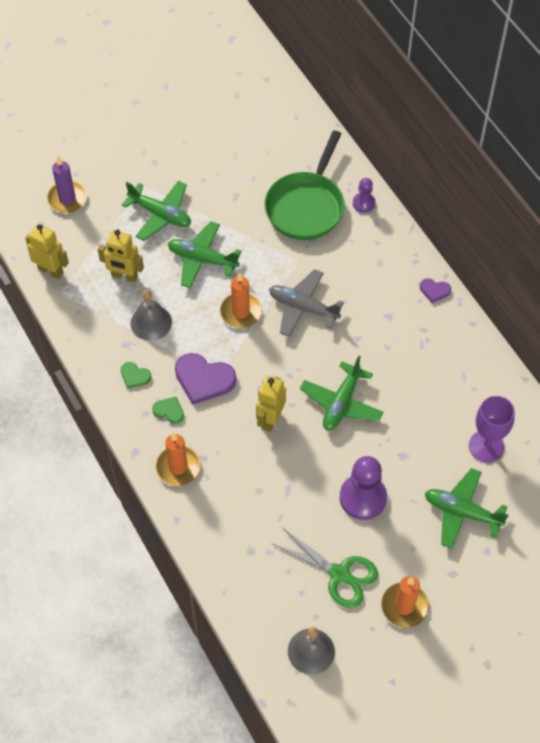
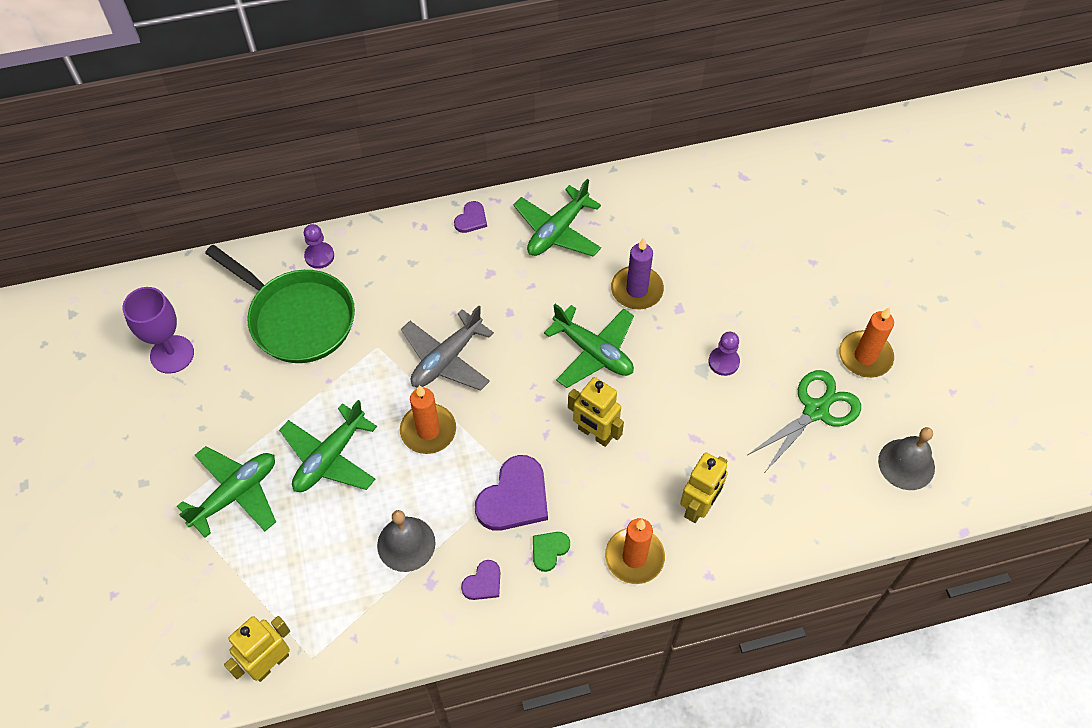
camera: 75 degrees left, 0 degrees up
purple candle [47,156,87,213] -> purple candle moved to [611,238,664,310]
yellow robot [98,230,144,283] -> yellow robot moved to [680,452,728,523]
green heart [121,362,151,388] -> purple heart [461,560,500,600]
purple pawn [340,456,387,520] -> purple pawn [709,332,740,376], size x0.55
green plane [425,468,509,549] -> green plane moved to [513,179,601,257]
purple goblet [469,396,515,462] -> purple goblet moved to [122,287,194,374]

